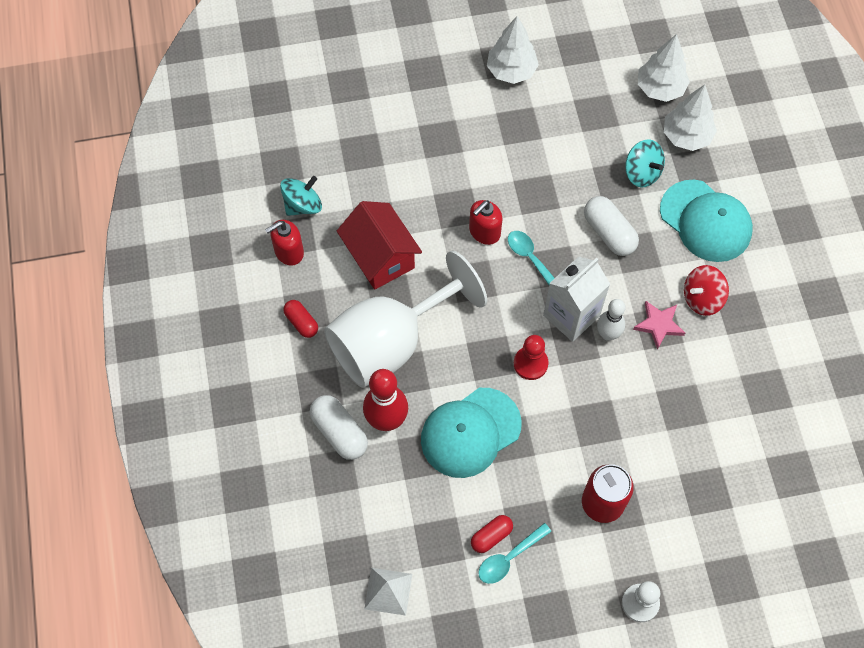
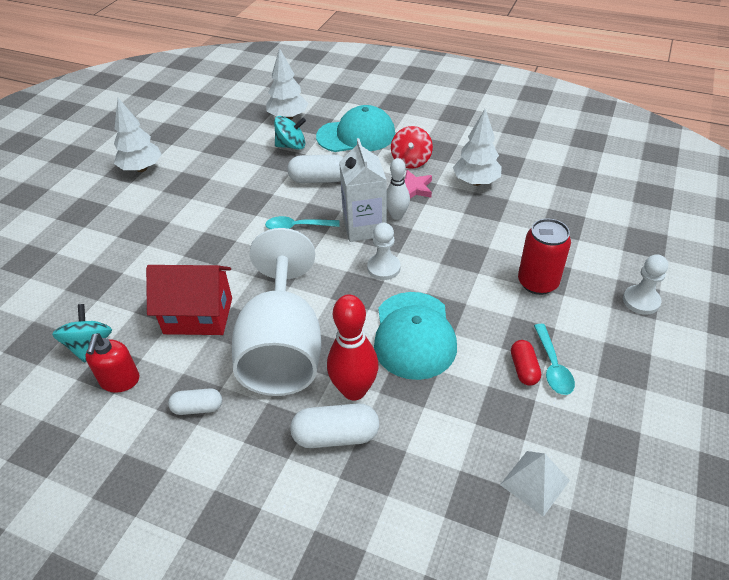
camera: 55 degrees left, 20 degrees down
red capsule [283,300,318,338] -> white capsule [168,388,222,415]
red soap dispenser [469,200,503,245] -> none
red pawn [514,335,548,380] -> white pawn [367,223,401,280]
white tree [638,34,690,102] -> white tree moved to [453,109,502,186]

